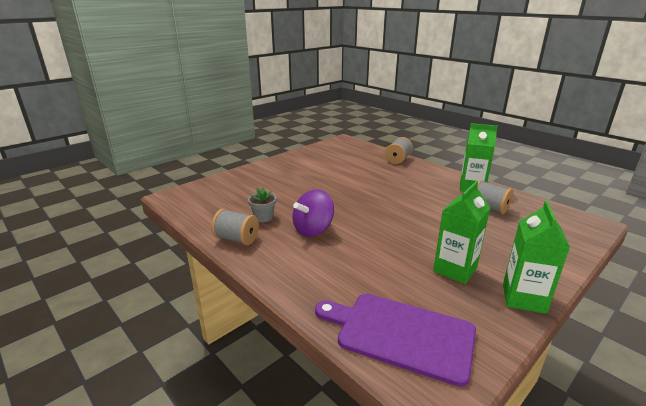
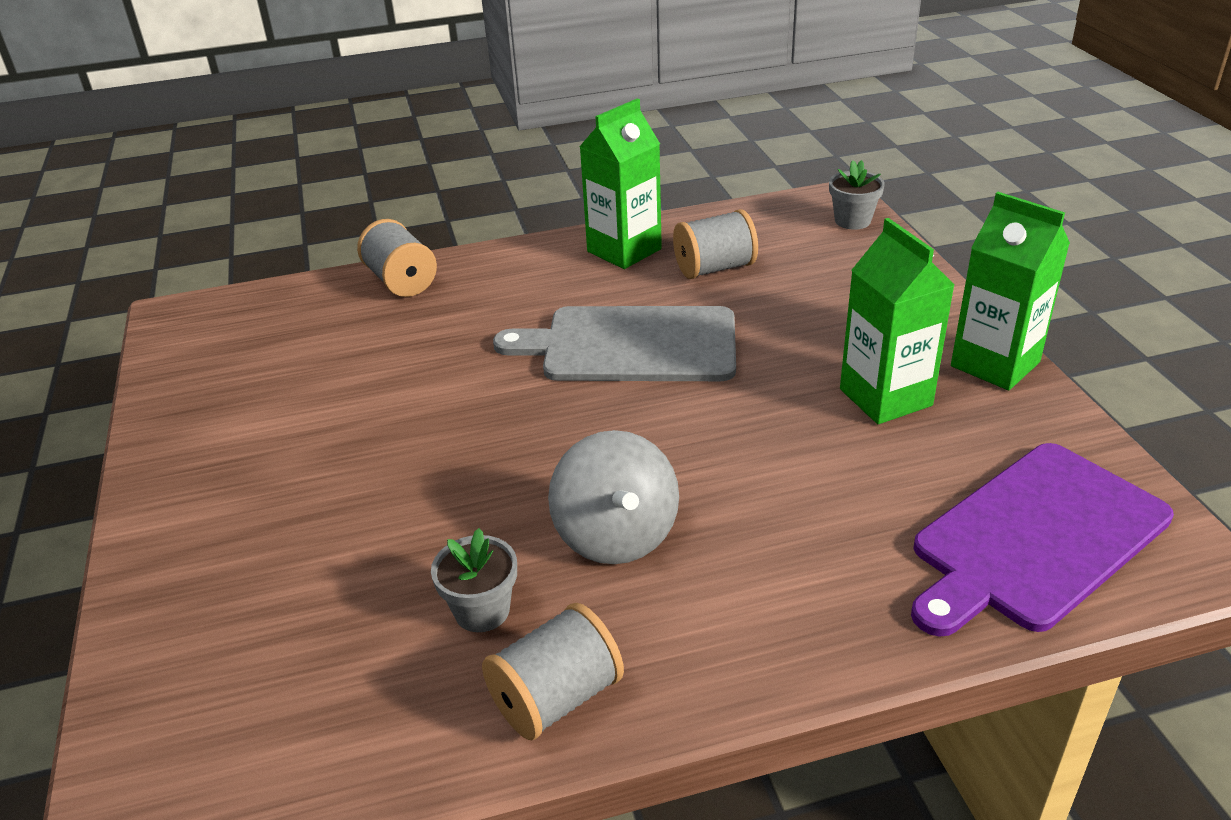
camera: 60 degrees left, 10 degrees up
purple spinning top [293,189,334,237] -> grey spinning top [548,430,679,564]
none -> grey cutting board [493,306,736,381]
none -> grey flower pot [829,160,885,230]

